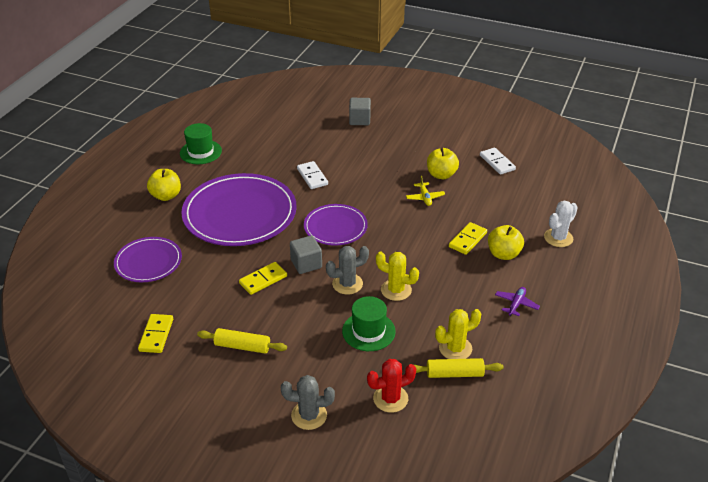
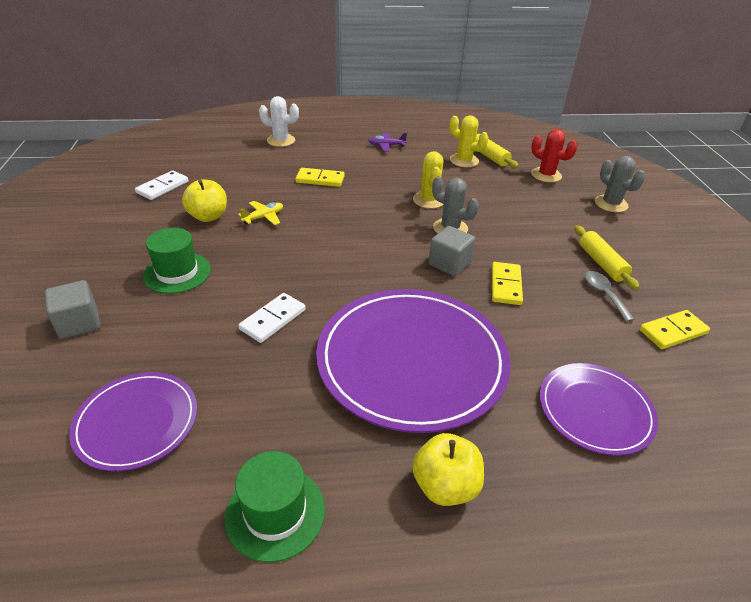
camera: 120 degrees left, 0 degrees up
yellow domino [239,262,287,295] -> yellow domino turned 75 degrees clockwise [492,262,523,305]
purple plate [304,204,368,245] -> purple plate moved to [69,372,197,471]
green hat [342,296,396,351] -> green hat moved to [143,228,211,294]
yellow apple [488,225,524,260] -> none
none -> grey spoon [585,271,635,322]

